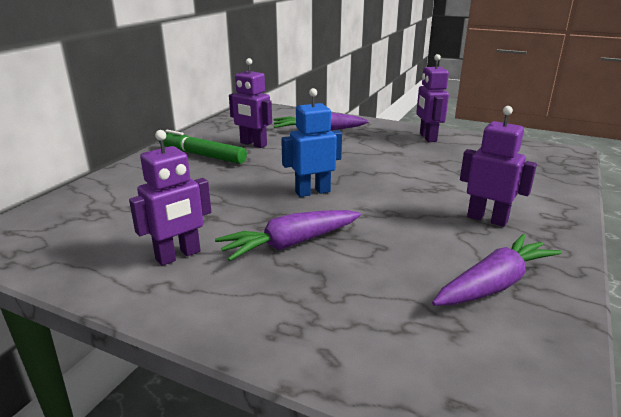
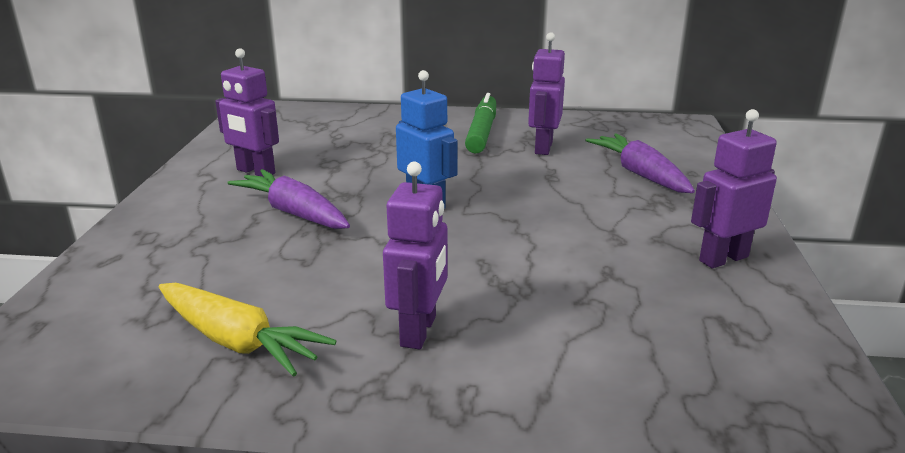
camera: 70 degrees right, 0 degrees up
purple carrot [432,234,562,306] -> yellow carrot [159,283,337,377]

